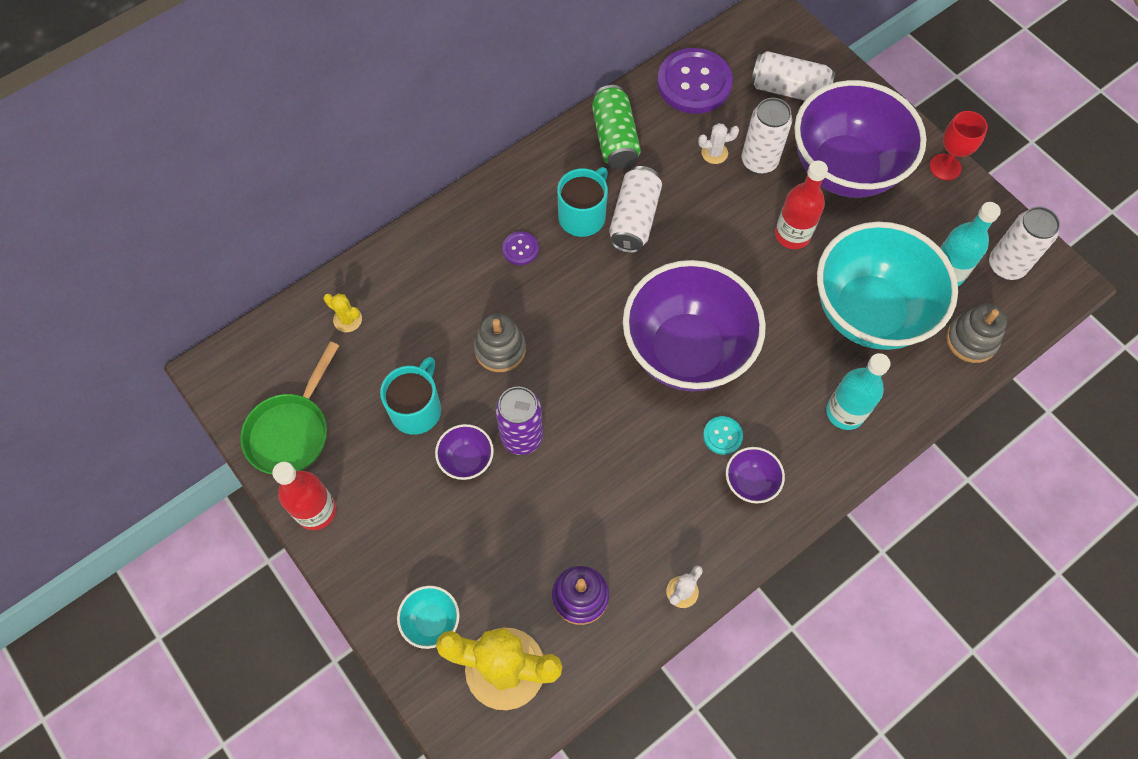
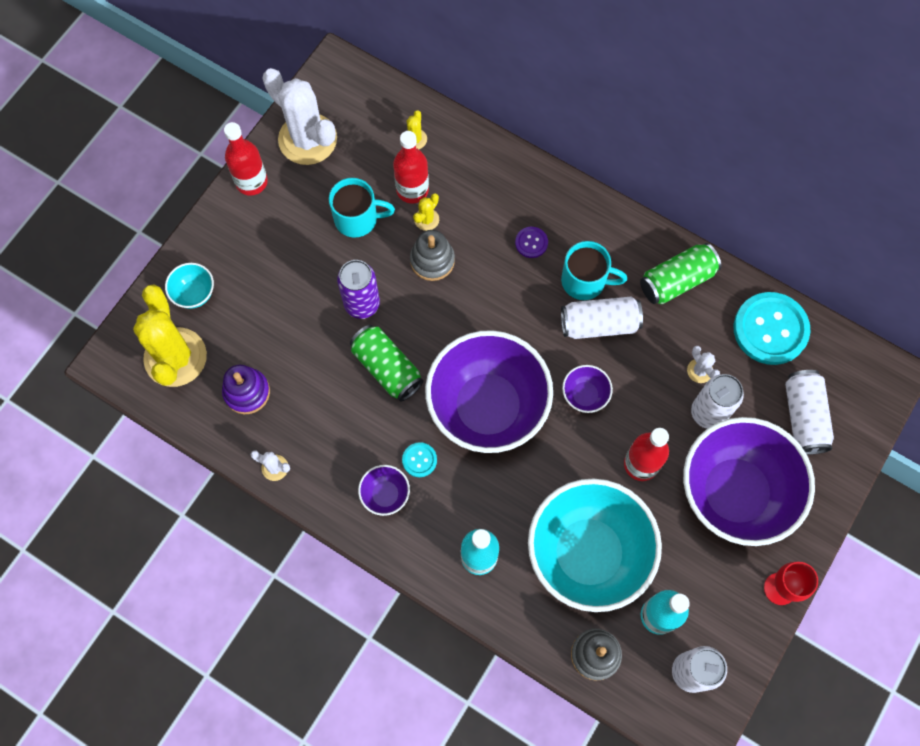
camera: 70 degrees right, 5 degrees up
green pan [240,341,339,474] -> white cactus [262,68,337,165]
purple bowl [435,424,494,480] -> purple bowl moved to [562,365,613,413]
purple button [657,48,733,114] -> turquoise button [734,292,810,365]
none -> green can [350,325,424,402]
none -> red bottle [393,131,429,203]
none -> yellow cactus [413,193,439,231]

